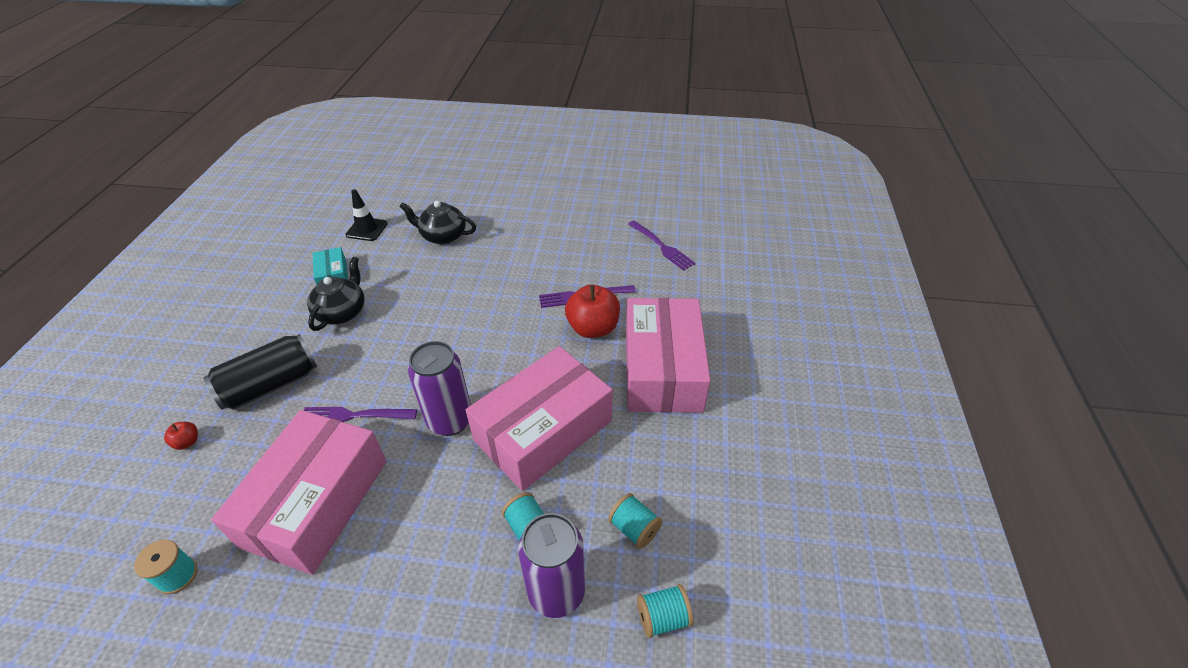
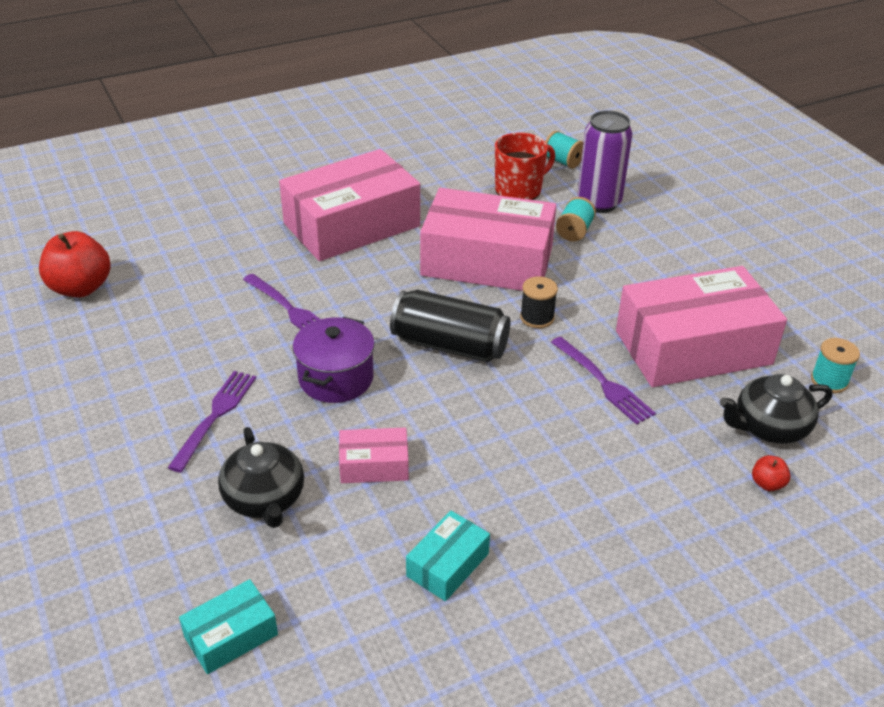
camera: 125 degrees left, 5 degrees down
black can [203,334,317,410] -> black can moved to [390,290,510,362]
black teapot [307,257,364,331] -> black teapot moved to [720,374,832,444]
black traffic cone [345,189,388,241] -> none
purple can [408,341,471,436] -> black spool [520,276,558,328]
red apple [565,285,620,338] -> red apple moved to [39,231,111,297]
turquoise spool [608,493,662,549] -> red mug [495,133,555,200]
purple fork [628,220,696,271] -> purple fork moved to [168,371,256,473]
none -> turquoise box [179,579,278,674]
none -> purple pot [293,317,375,403]
none -> pink box [339,427,409,483]

